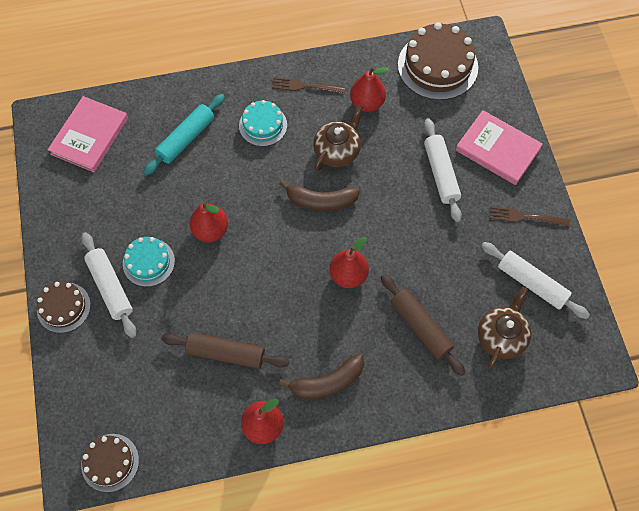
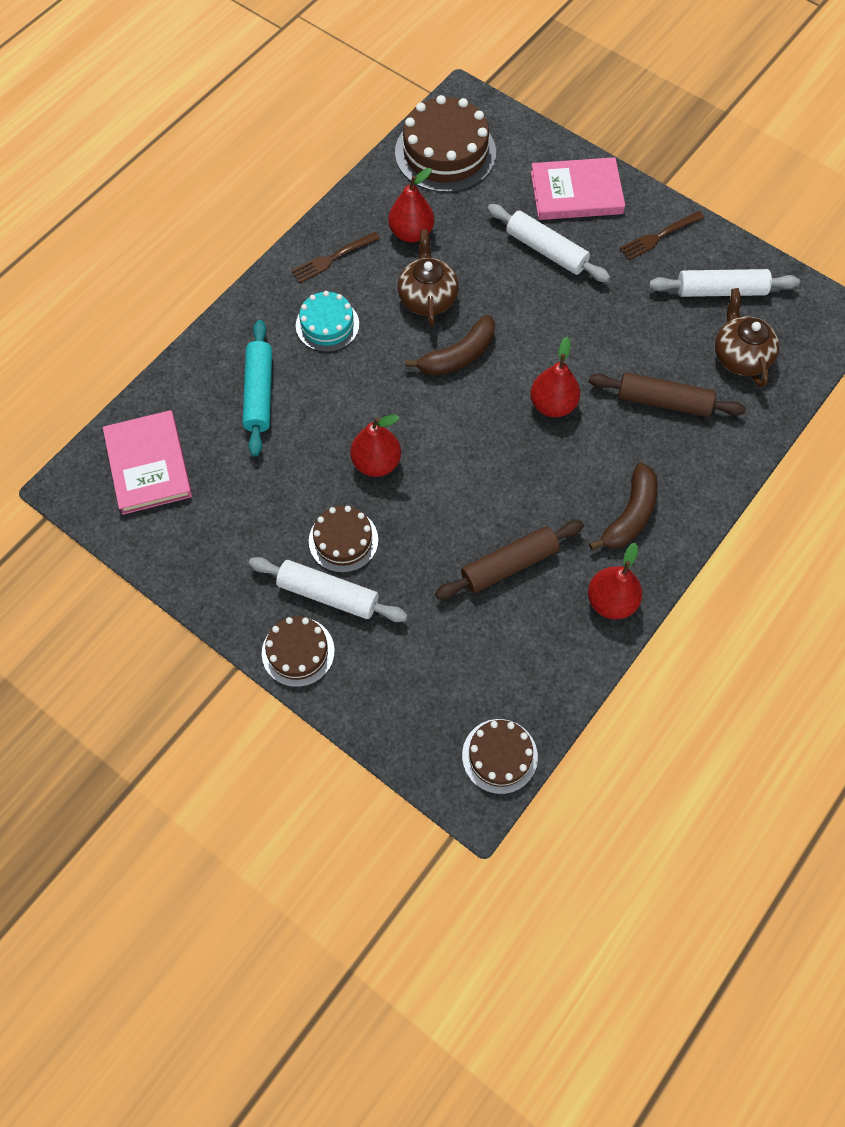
camera: 40 degrees left, 0 degrees up
turquoise cake [123,237,175,287] -> brown cake [309,506,378,573]

